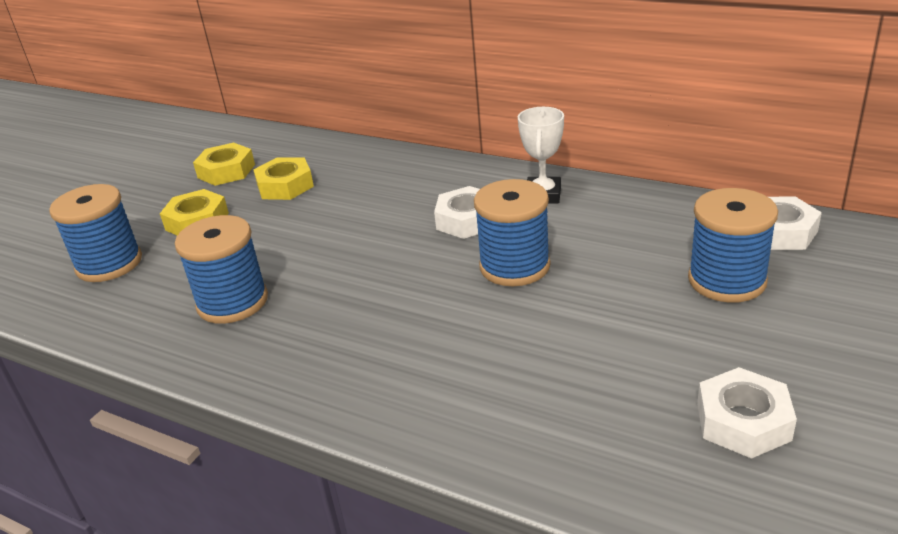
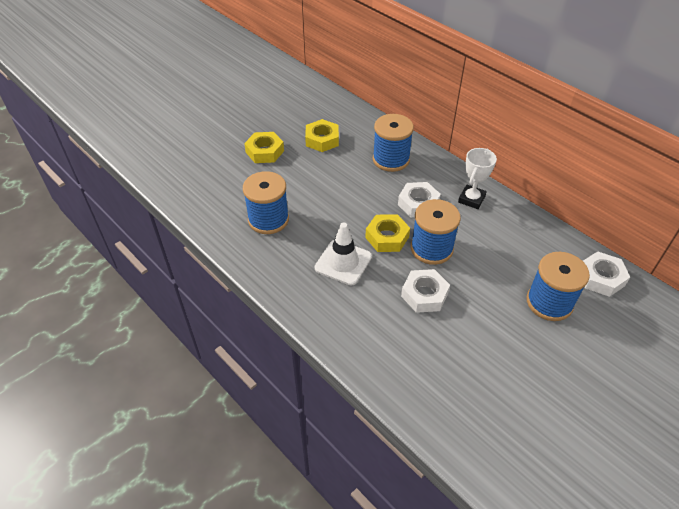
camera: 15 degrees right, 15 degrees up
blue spool [49,184,142,282] -> blue spool moved to [373,114,414,172]
yellow nut [193,142,255,186] -> yellow nut moved to [365,214,410,252]
white nut [697,367,797,459] -> white nut moved to [401,269,450,313]
none -> white traffic cone [314,222,372,285]

